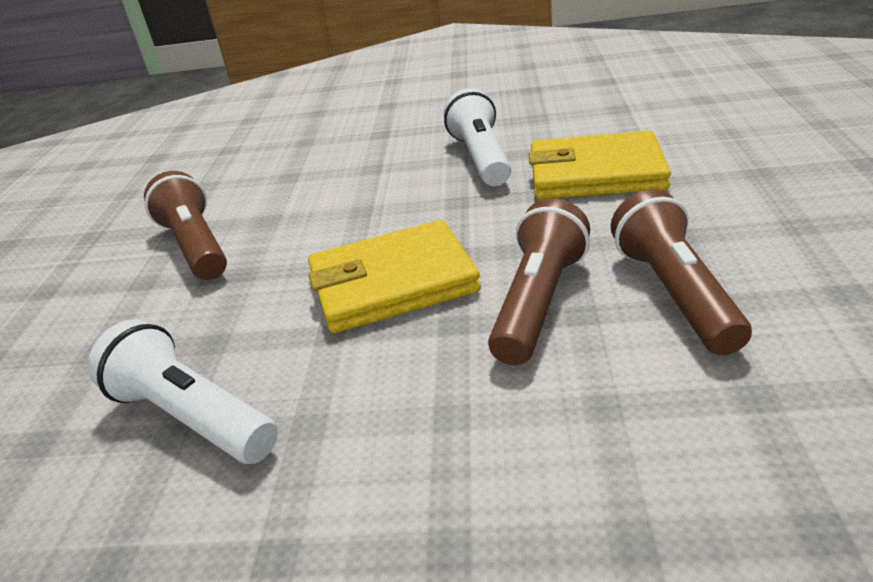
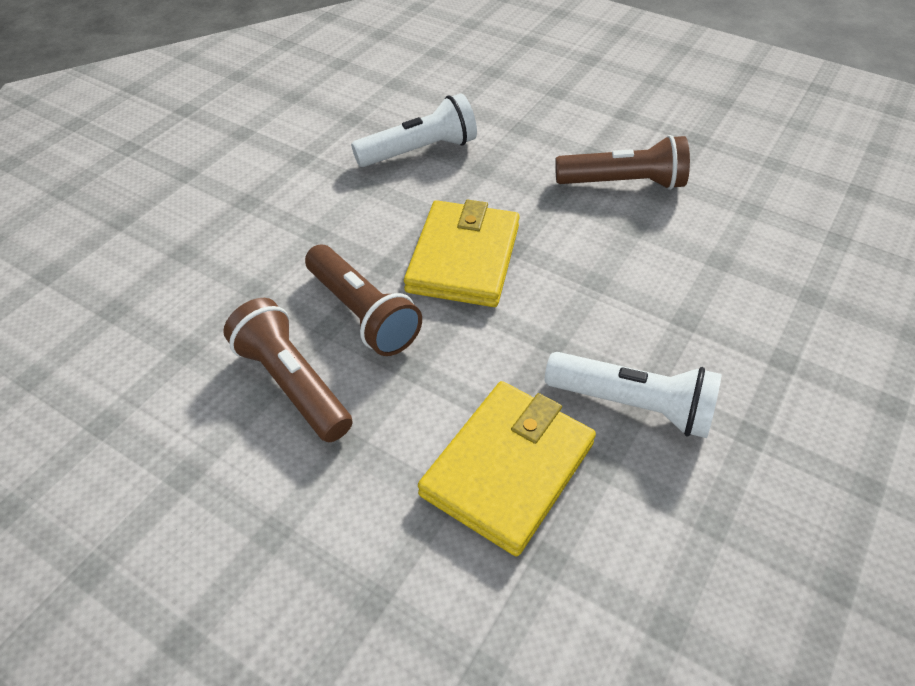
camera: 115 degrees right, 15 degrees up
brown flashlight [611,189,752,355] -> brown flashlight turned 150 degrees counterclockwise [223,298,352,442]

